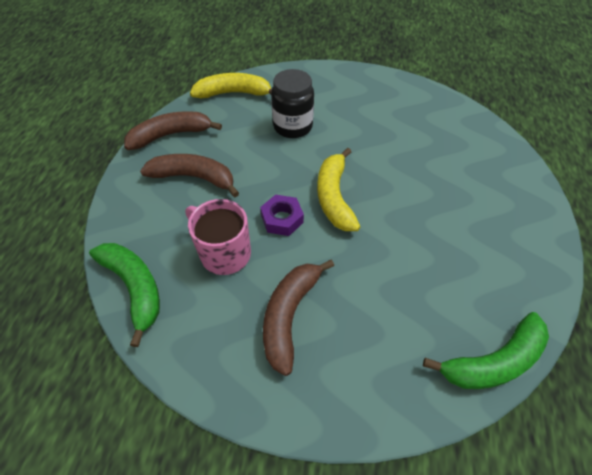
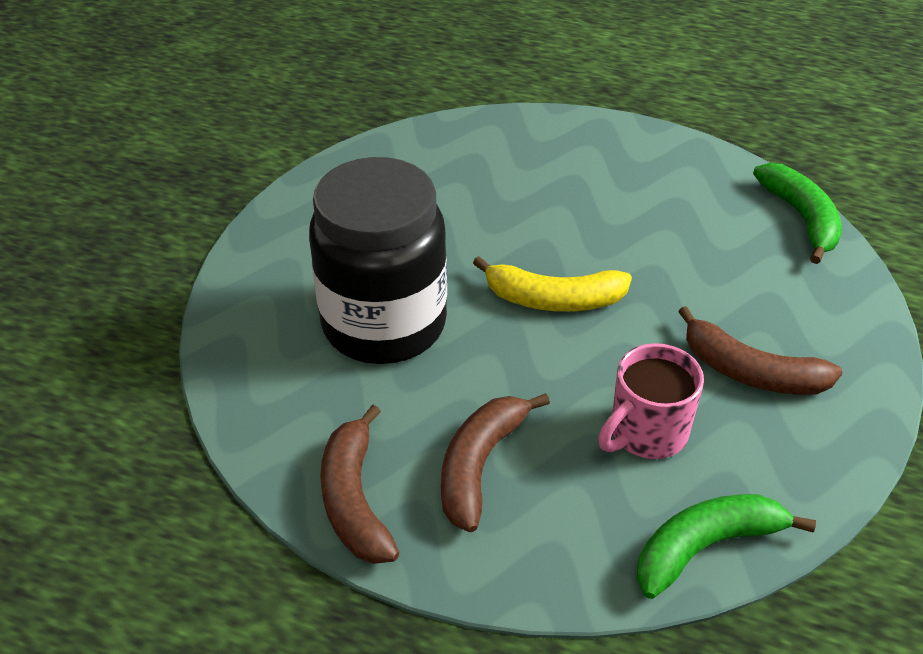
camera: 80 degrees left, 10 degrees down
yellow banana [190,73,272,98] -> none
purple nut [260,194,304,236] -> none
black jar [271,69,314,138] -> black jar [309,157,447,364], size x1.78

